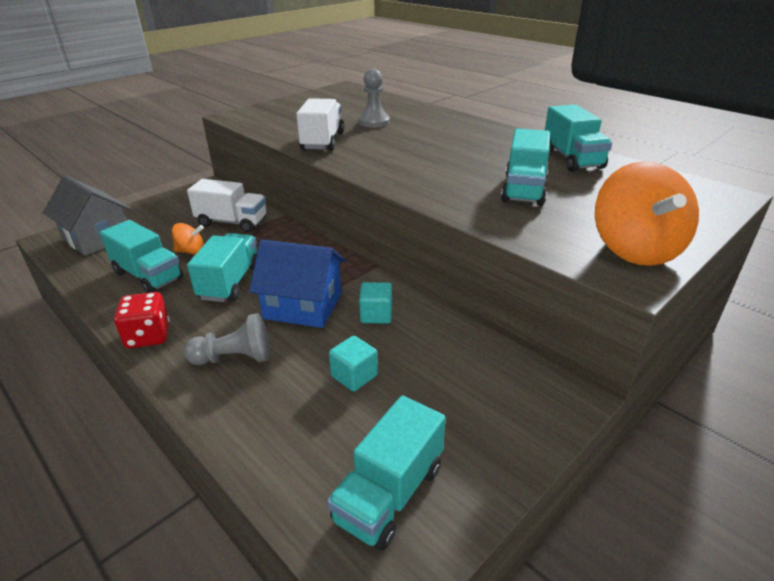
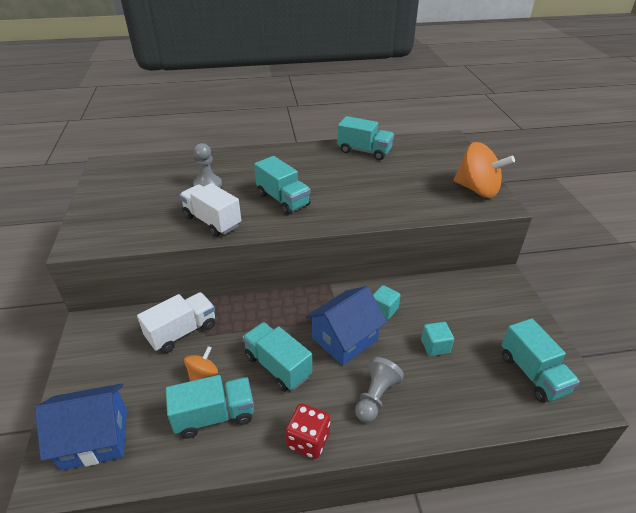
camera: 55 degrees left, 5 degrees up
grey house [43,175,131,256] -> blue house [35,383,127,471]
turquoise truck [501,128,550,206] -> turquoise truck moved to [254,156,311,215]

